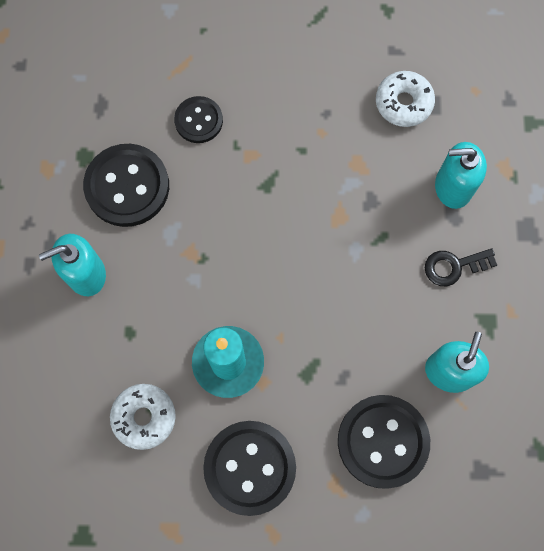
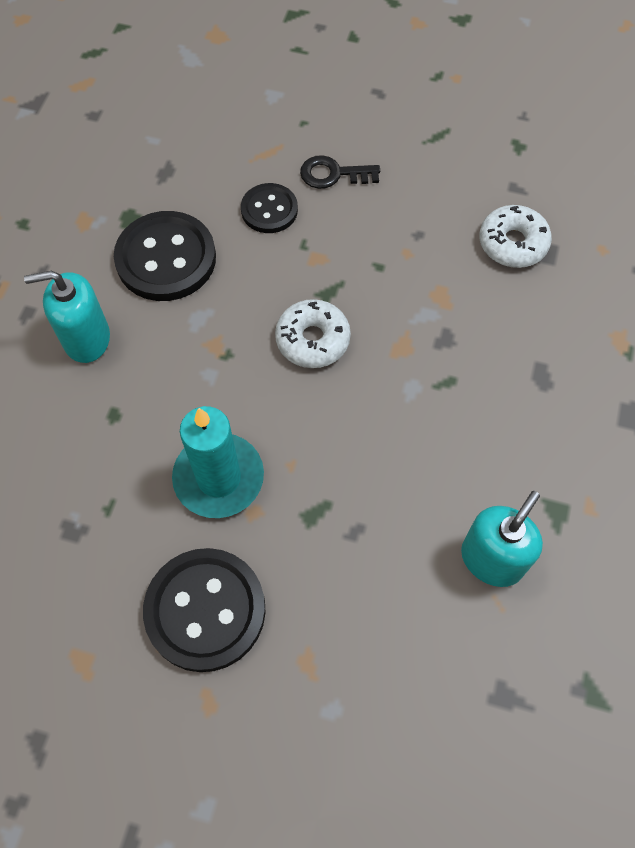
camera: 15 degrees right, 10 degrees down
white donut [110,384,176,450] -> white donut moved to [275,299,351,368]
black button [338,395,430,489] -> none
black key [425,249,497,286] -> black key moved to [300,155,380,189]
turquoise soap dispenser [435,142,487,209] -> none

